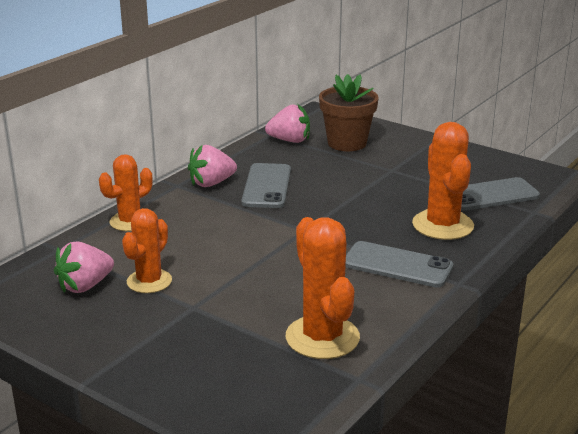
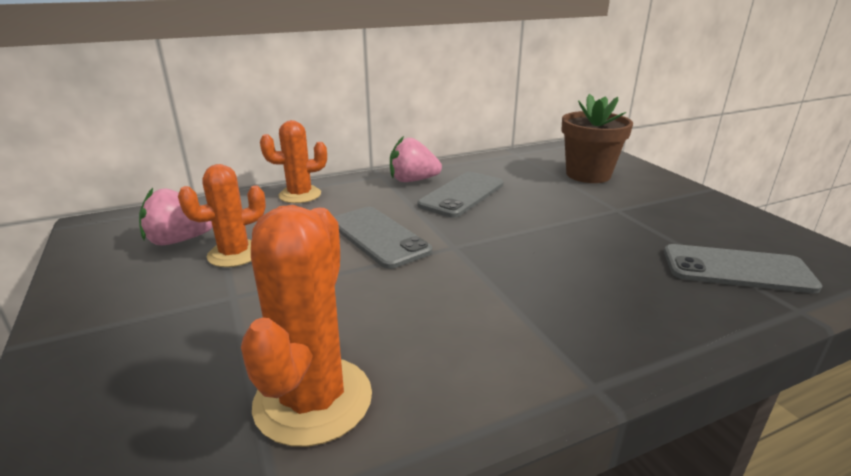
camera: 30 degrees right, 0 degrees up
pink strawberry [265,104,310,143] -> none
grey phone [345,241,454,288] -> grey phone moved to [334,207,432,269]
orange cactus [412,122,474,240] -> none

